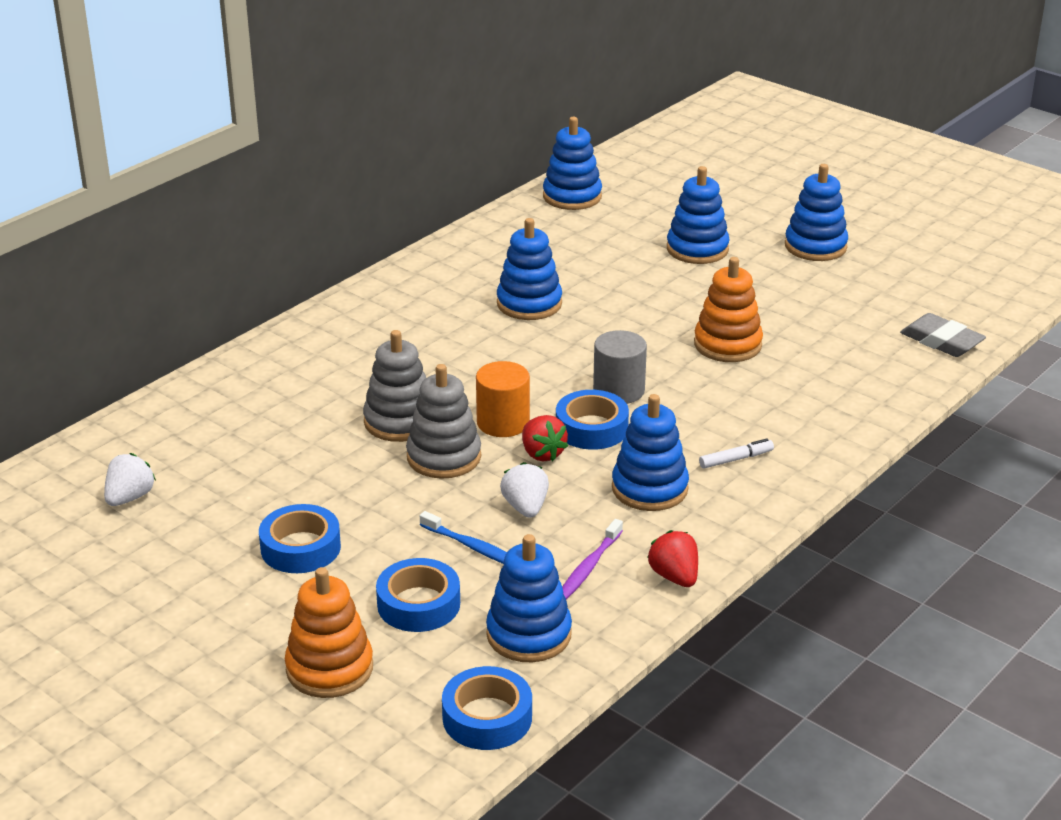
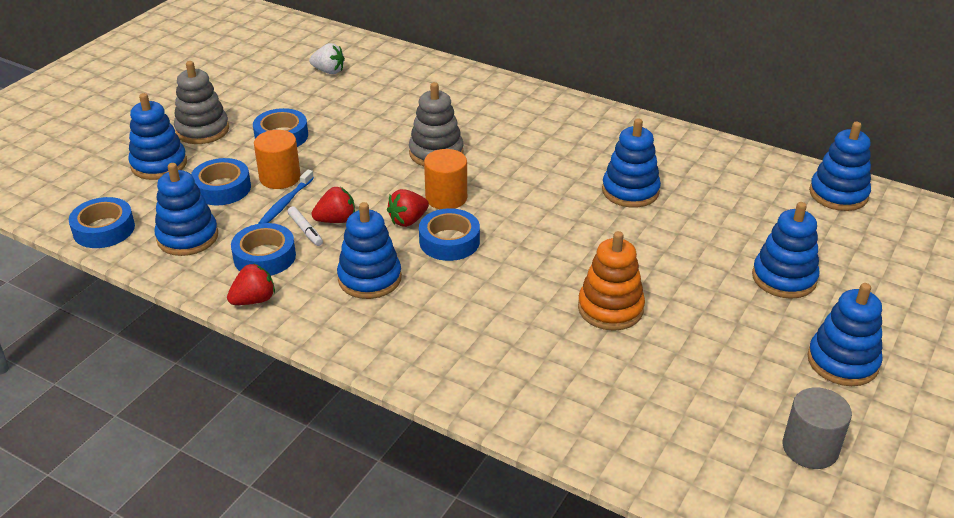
camera: 80 degrees right, 5 degrees up
orange stacking toy [285,567,373,698] -> blue stacking toy [128,93,187,180]
grey stacking toy [406,364,481,479] -> grey stacking toy moved to [174,61,229,144]
white strawberry [500,462,549,518] -> red strawberry [312,187,355,223]
purple toothbrush [562,519,623,600] -> blue tape [231,223,296,276]
grey cylinder [593,330,647,404] -> grey cylinder moved to [783,388,852,469]
white marker [699,438,774,468] -> white marker moved to [288,206,323,246]
grey eraser [900,313,986,357] -> none
none -> orange cylinder [254,130,301,189]

